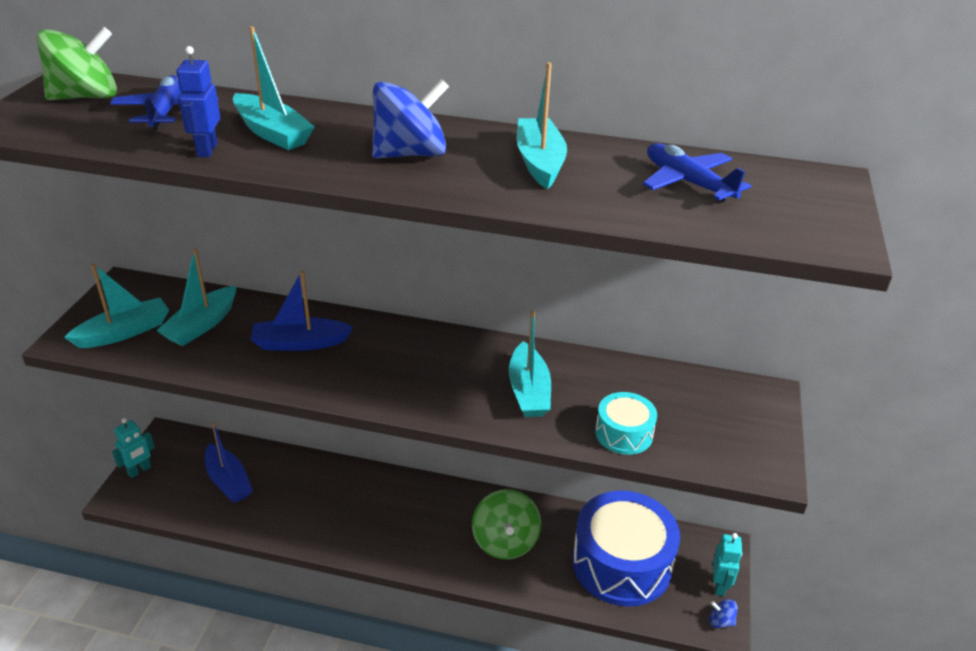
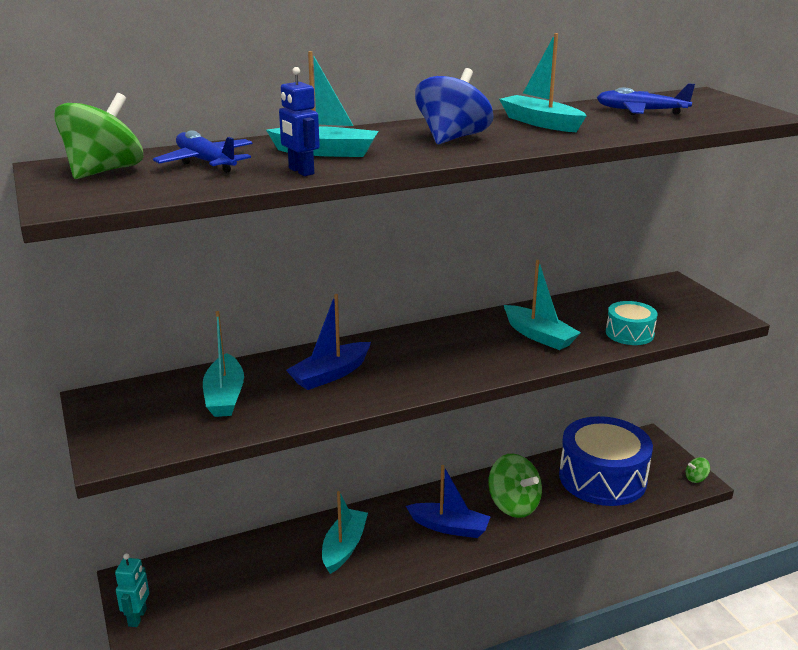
camera: 35 degrees left, 10 degrees down
turquoise boat [64,263,169,348] -> turquoise boat moved to [322,491,368,574]
blue boat [205,422,253,503] -> blue boat moved to [406,465,491,538]
blue spinning top [709,599,738,628] -> green spinning top [686,457,710,483]
turquoise robot [713,533,742,596] -> none

